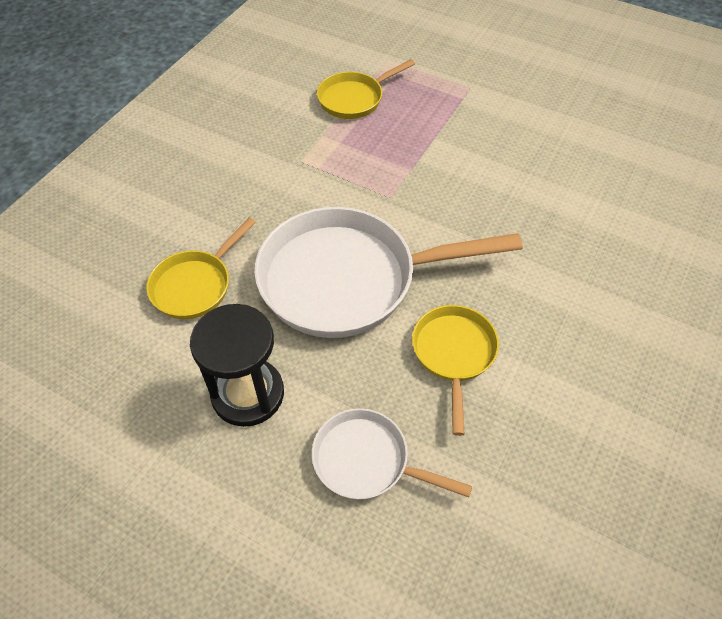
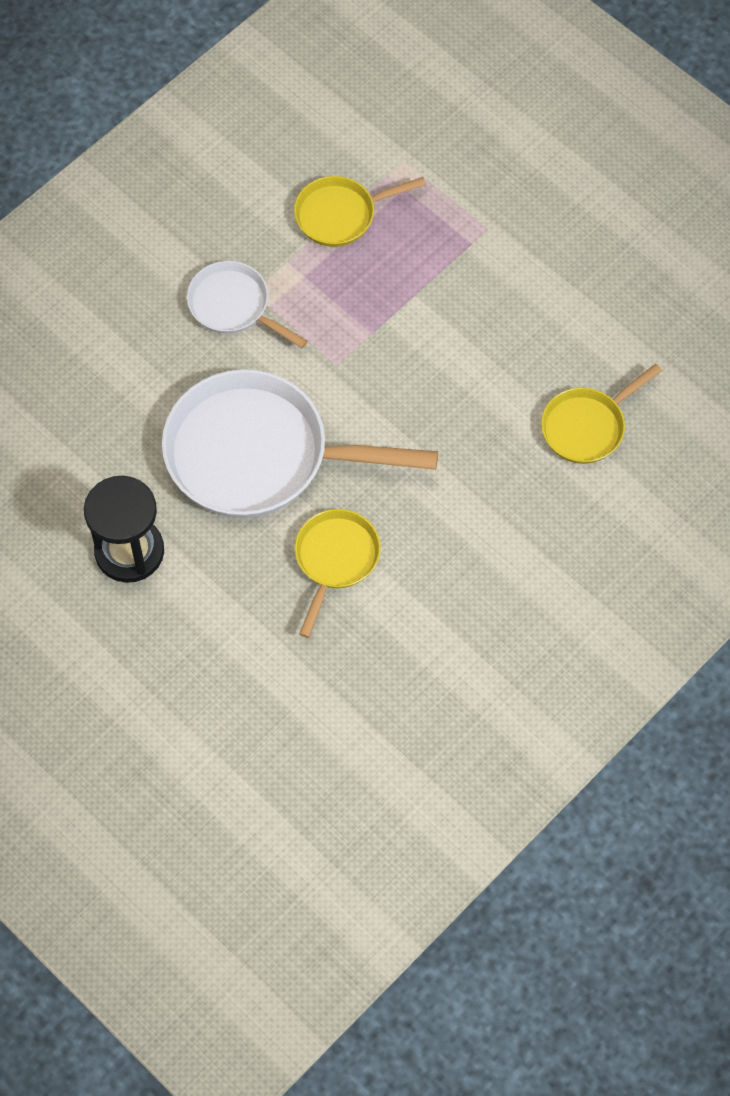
camera: 15 degrees right, 10 degrees up
yellow pan [146,218,256,319] -> yellow pan moved to [541,364,662,464]
white pan [312,408,472,500] -> white pan moved to [187,261,308,348]

